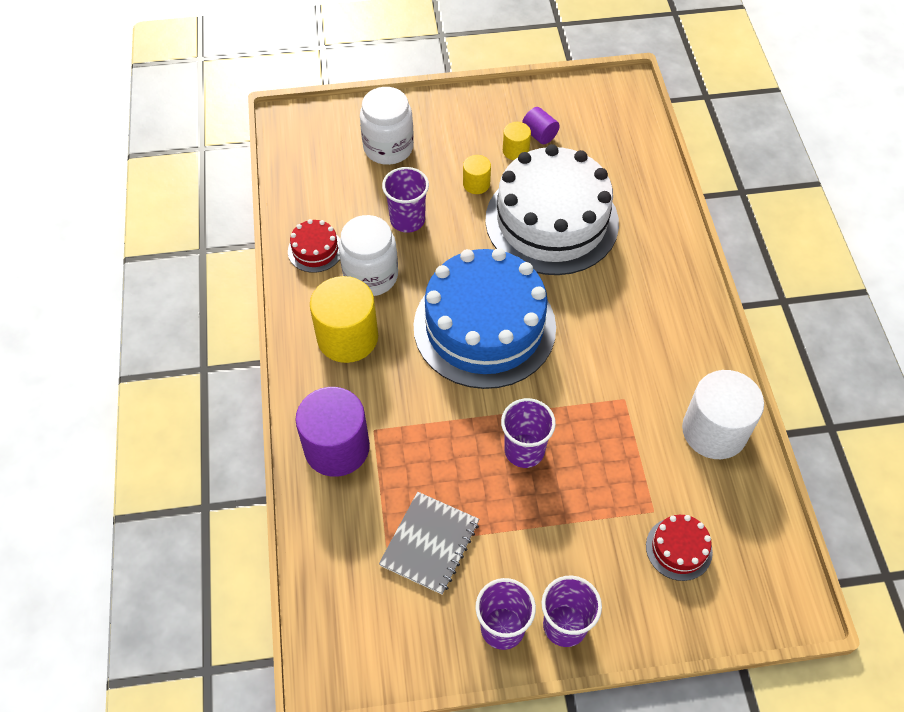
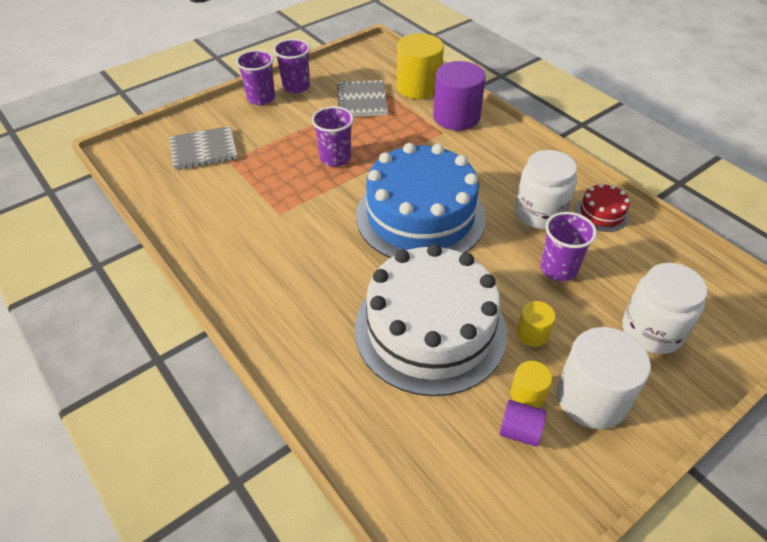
camera: 150 degrees right, 10 degrees down
yellow cylinder [310,276,378,363] -> yellow cylinder moved to [396,33,444,99]
red cake [646,515,713,581] -> grey notebook [170,126,237,170]
white cylinder [682,370,764,459] -> white cylinder moved to [557,327,651,429]

